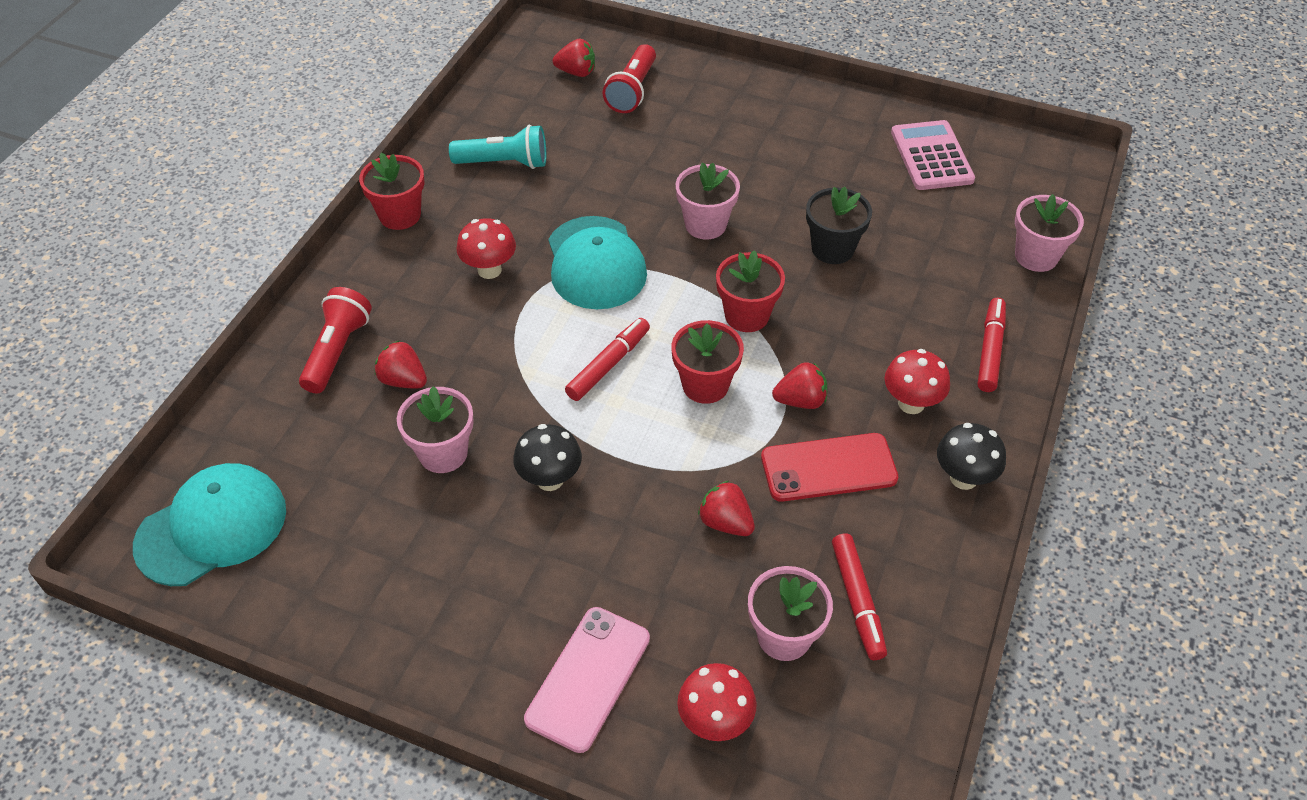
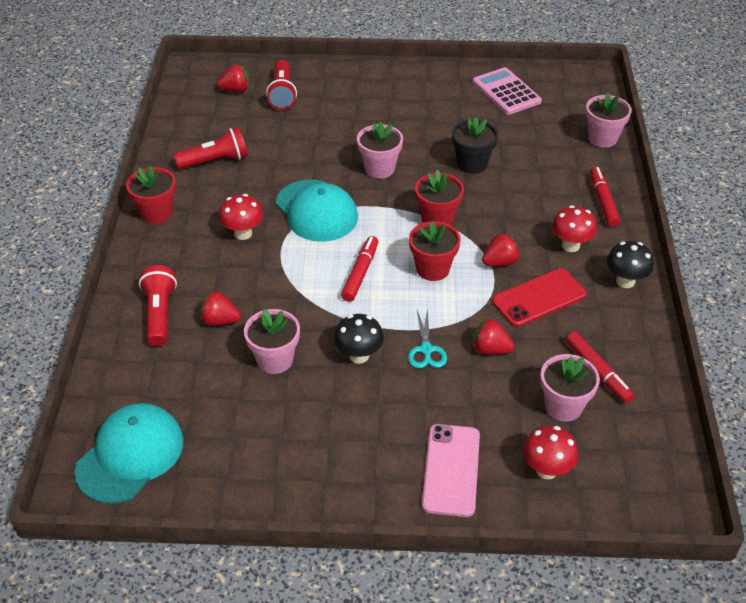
camera: 20 degrees left, 5 degrees down
turquoise flashlight [449,125,546,169] -> red flashlight [173,127,248,169]
none -> turquoise scissors [408,308,447,368]

